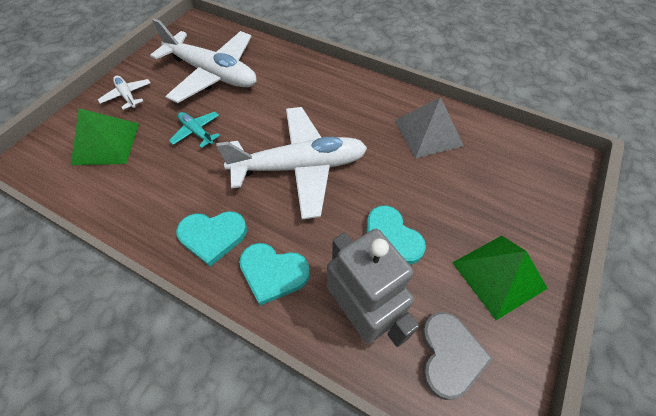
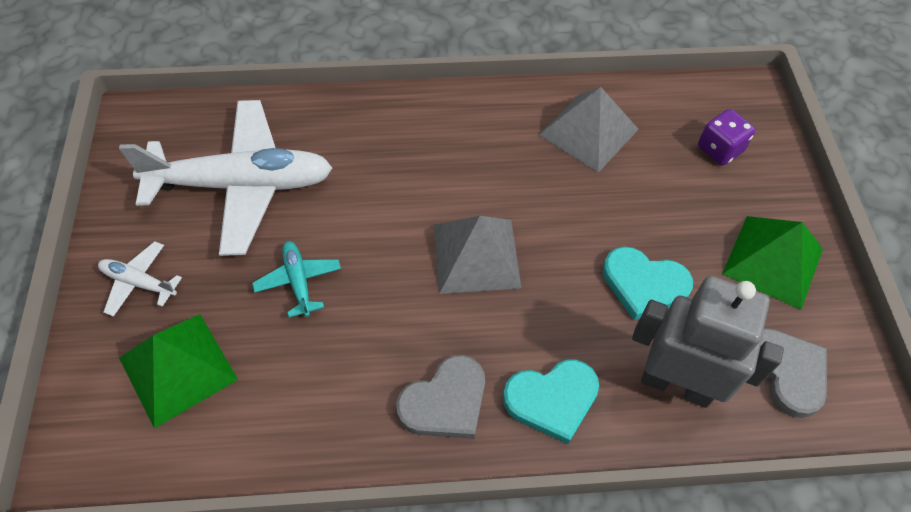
camera: 35 degrees left, 0 degrees up
turquoise plane [169,112,220,148] -> turquoise plane turned 60 degrees clockwise [252,241,341,318]
turquoise heart [176,211,247,267] -> grey heart [396,355,485,439]
white plane [216,107,367,219] -> grey pyramid [434,216,521,294]
none -> purple dice [698,109,755,165]

